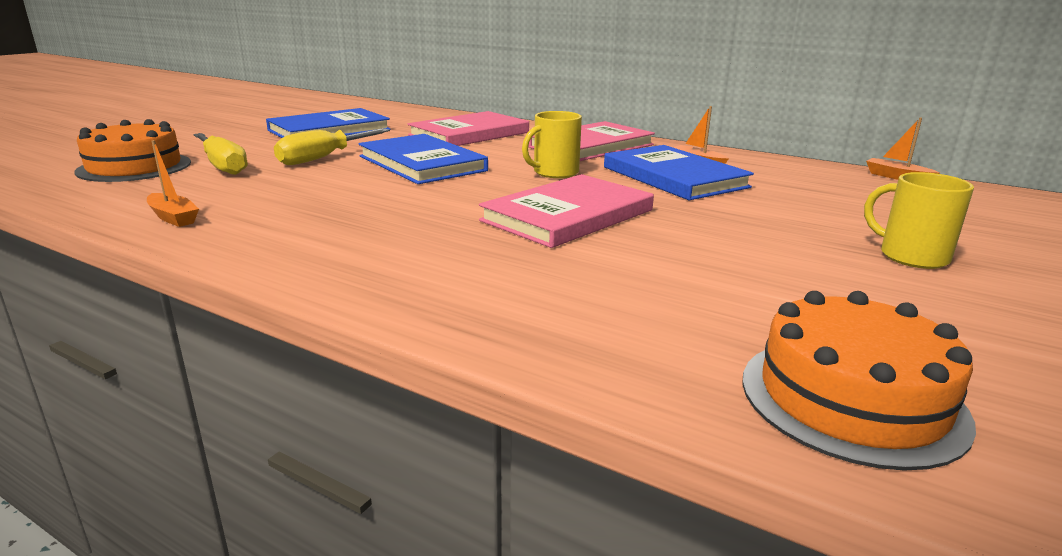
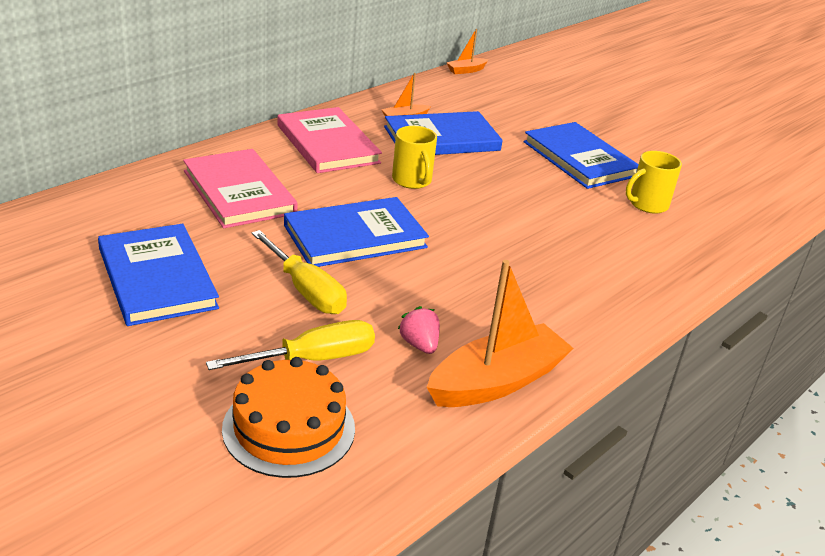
camera: 80 degrees left, 10 degrees up
orange boat [147,140,199,227] -> orange boat [427,260,573,407], size x2.09
pink book [479,174,654,248] -> none
orange cake [742,291,976,470] -> none
yellow mug [864,172,974,269] -> yellow mug moved to [626,151,682,213]
none -> pink strawberry [398,306,440,354]
none -> blue book [523,122,639,189]

